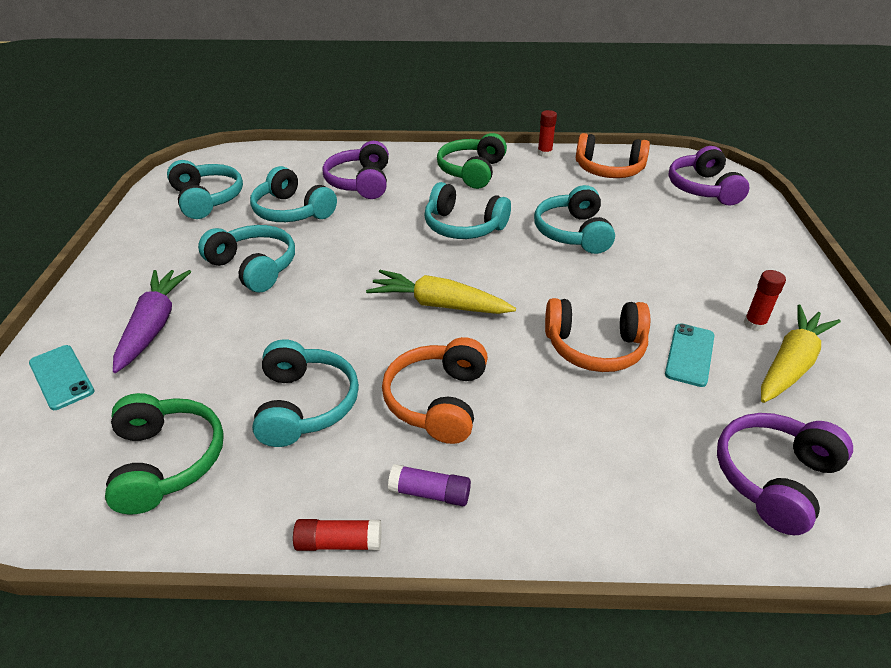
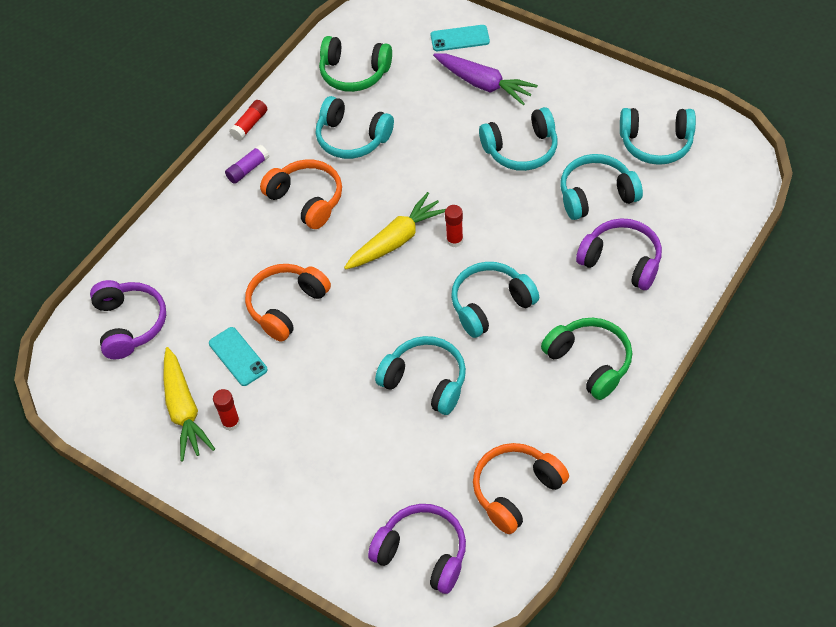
camera: 125 degrees right, 15 degrees up
red glue stick [537,110,557,157] -> red glue stick moved to [445,205,463,247]

